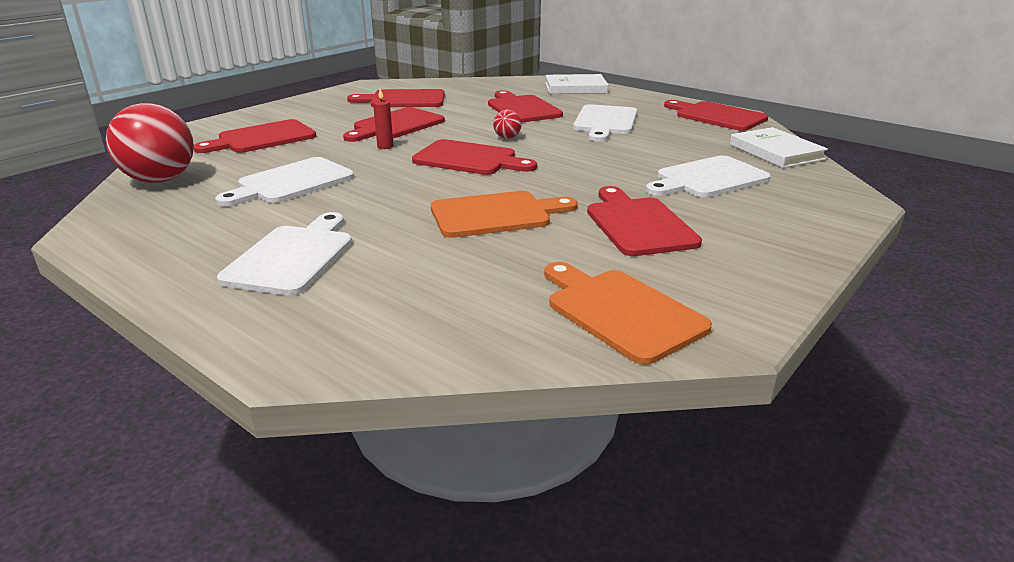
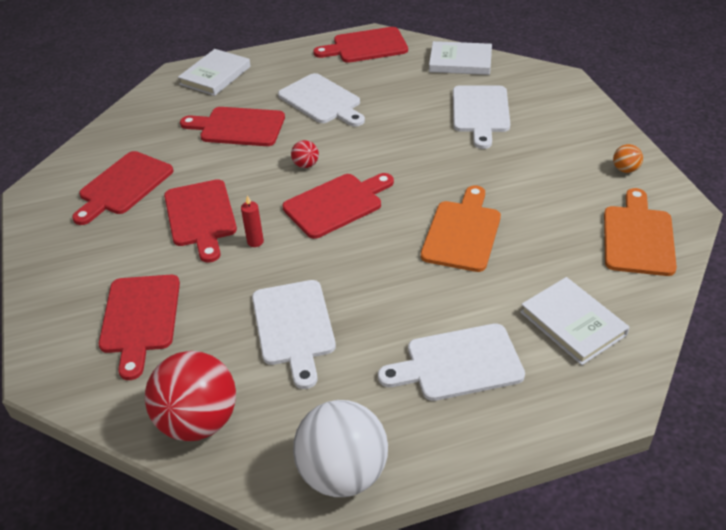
camera: 55 degrees left, 15 degrees up
white cutting board [217,212,352,296] -> white cutting board turned 60 degrees counterclockwise [378,323,525,401]
orange cutting board [544,262,712,365] -> orange cutting board turned 105 degrees clockwise [604,188,677,276]
red cutting board [587,186,702,256] -> none
none -> white ball [293,400,388,497]
none -> white book [520,277,630,365]
none -> orange ball [613,144,643,173]

